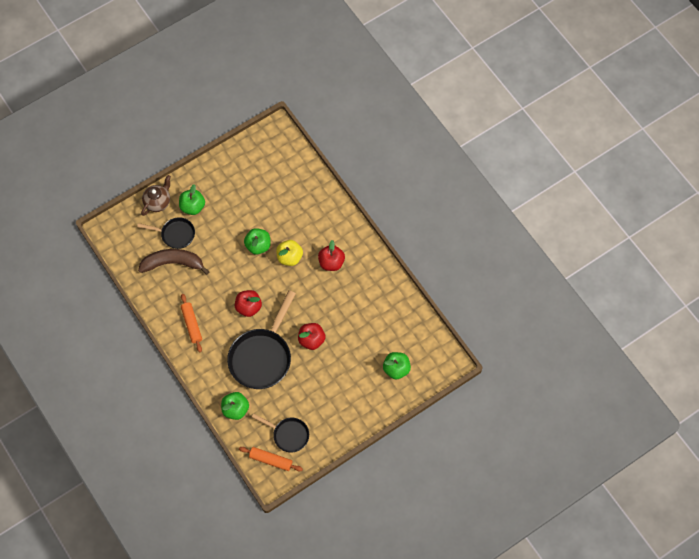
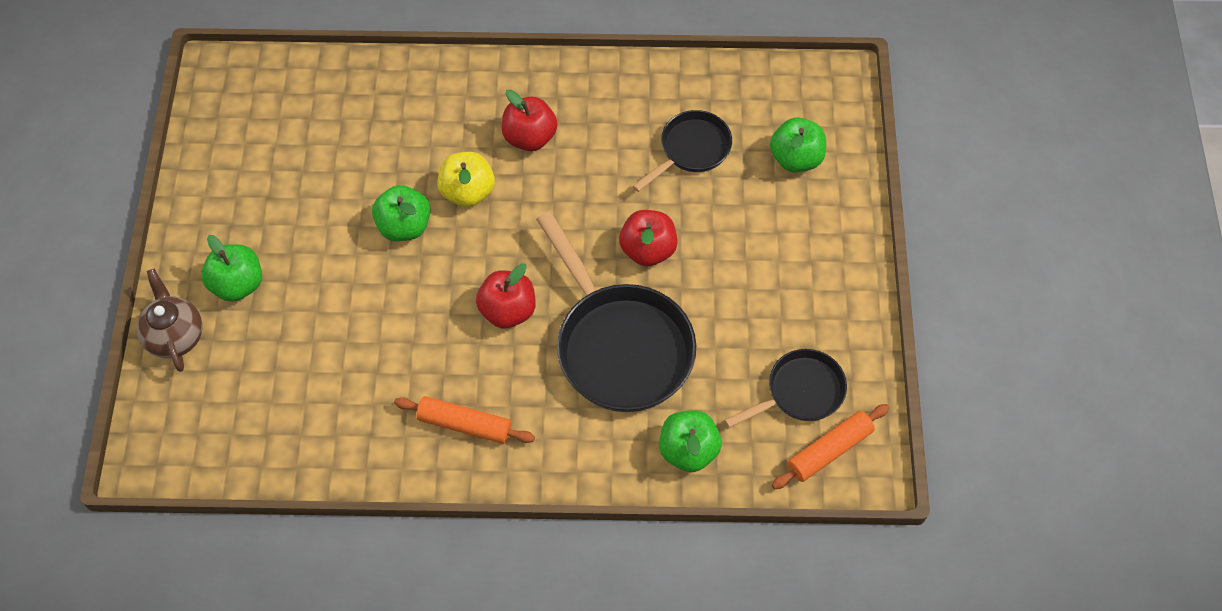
camera: 55 degrees left, 5 degrees down
black pan [137,217,195,249] -> black pan moved to [633,110,732,192]
brown banana [138,249,210,275] -> none

